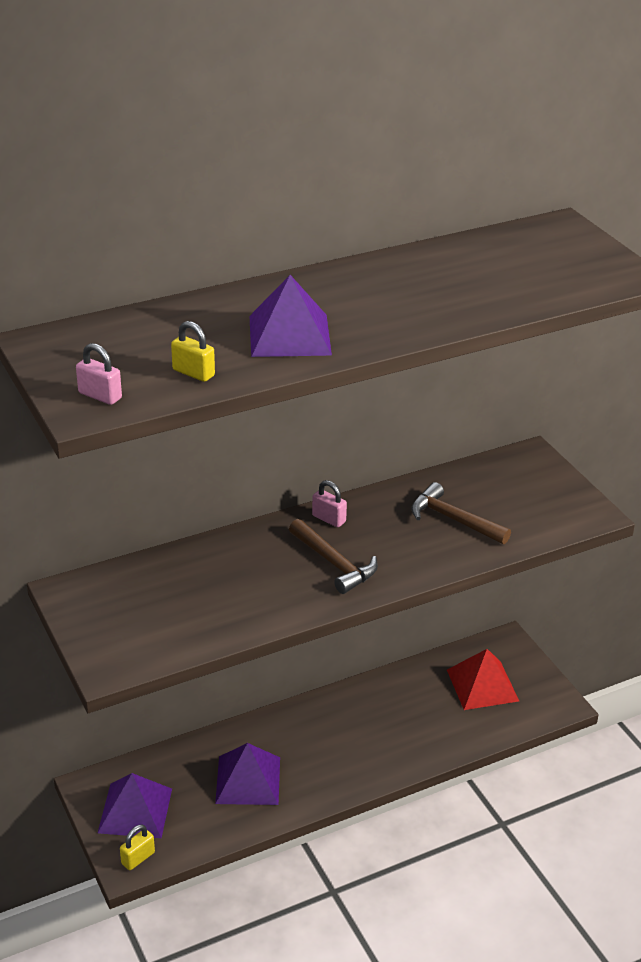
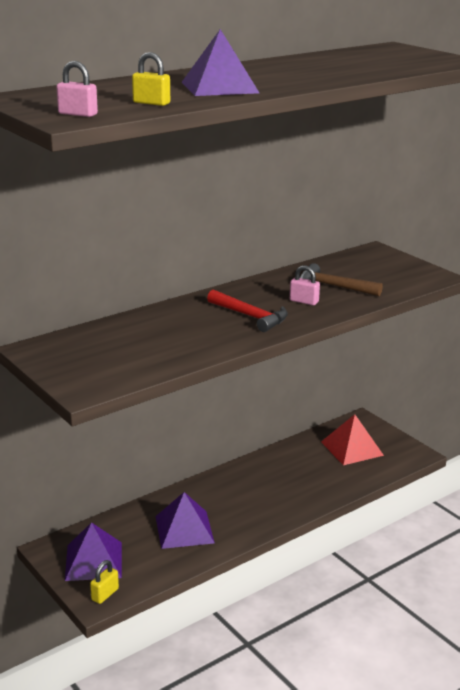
camera: 10 degrees left, 10 degrees down
brown hammer [289,519,378,594] -> red hammer [207,289,288,332]
pink padlock [312,480,347,527] -> pink padlock moved to [290,265,320,305]

